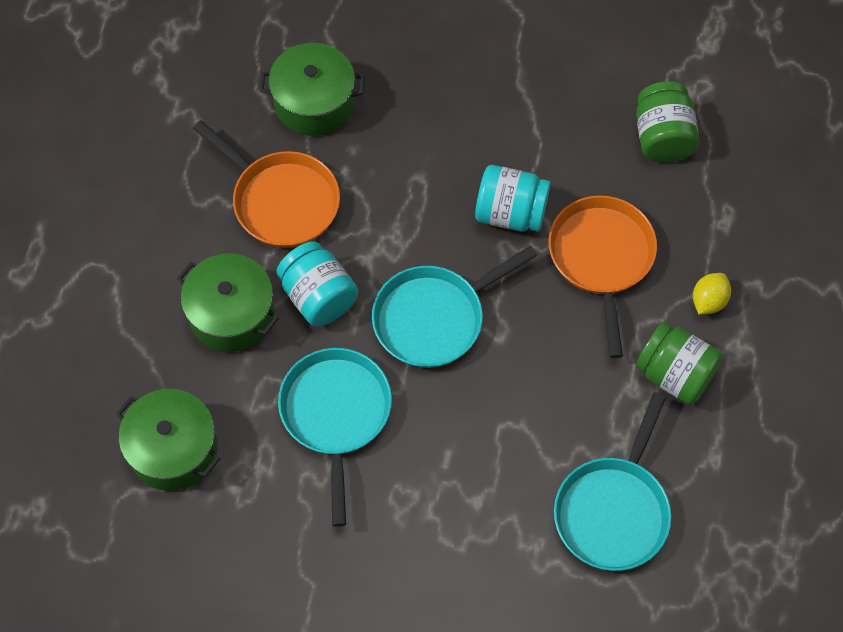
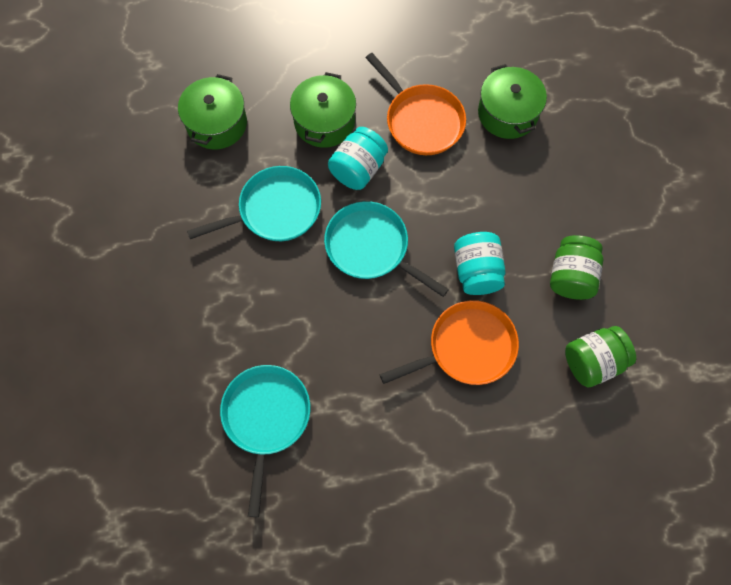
camera: 70 degrees right, 5 degrees up
orange pan [193,120,340,248] -> orange pan turned 60 degrees counterclockwise [366,53,466,155]
turquoise pan [554,392,671,571] -> turquoise pan turned 90 degrees clockwise [220,365,310,517]
green jar [636,322,723,405] -> green jar moved to [550,235,603,300]
yellow lemon [693,273,731,314] -> none

